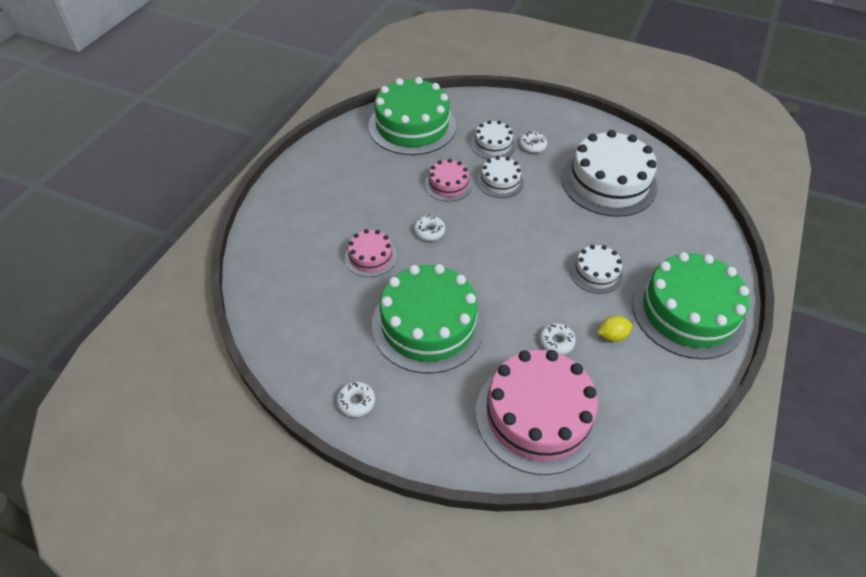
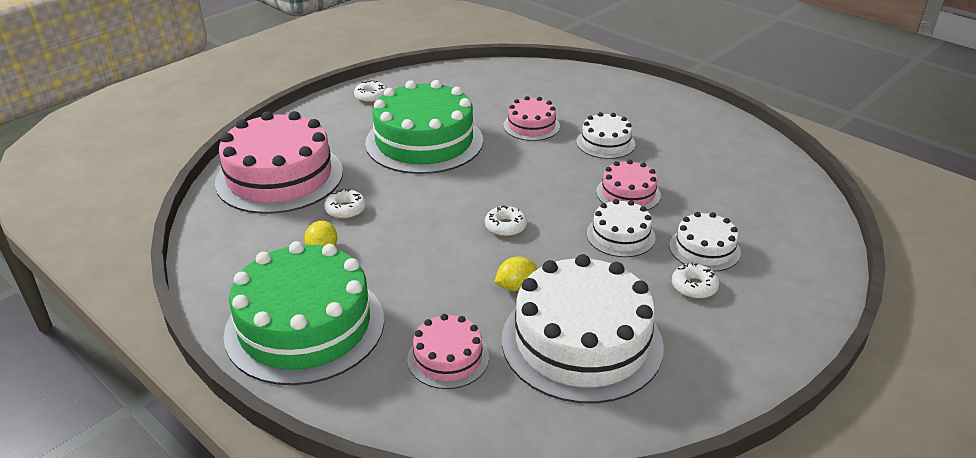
camera: 110 degrees right, 15 degrees down
green cake [368,77,456,155] -> none
white donut [414,215,445,241] -> white donut moved to [485,205,527,237]
white cake [570,245,623,294] -> white cake moved to [576,112,635,159]
none -> pink cake [407,314,489,389]
none -> yellow lemon [495,257,537,291]

